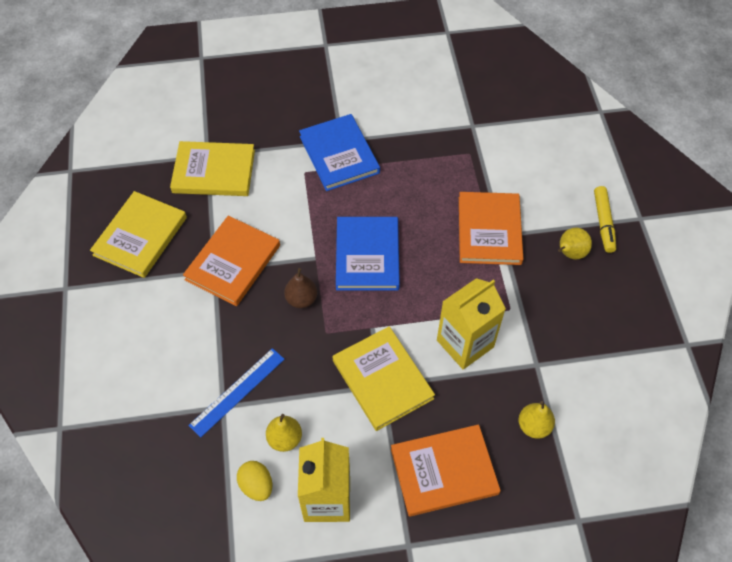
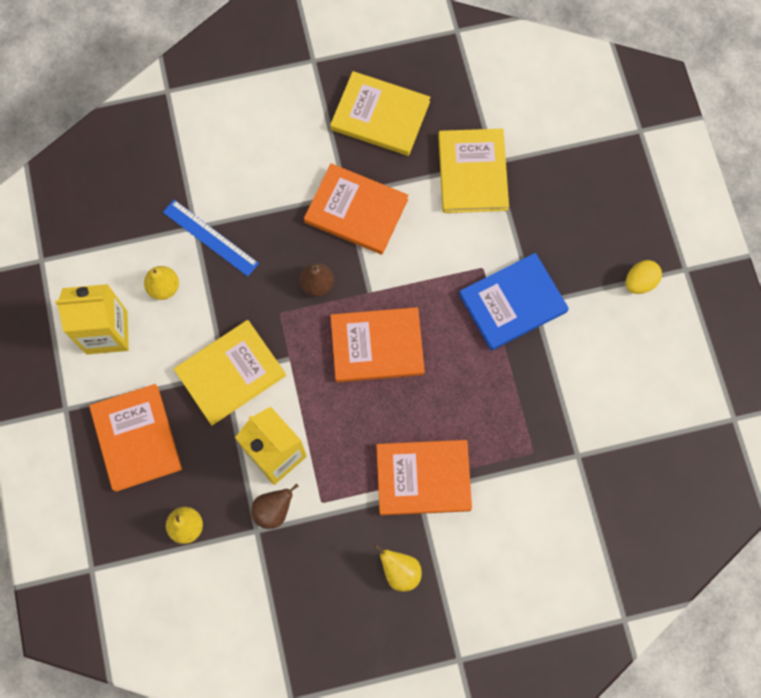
camera: 85 degrees right, 15 degrees up
yellow egg [237,461,272,501] -> yellow egg moved to [626,260,662,294]
blue book [336,217,400,291] -> orange book [330,307,425,382]
yellow marker [594,186,616,253] -> none
none -> brown pear [251,484,298,529]

